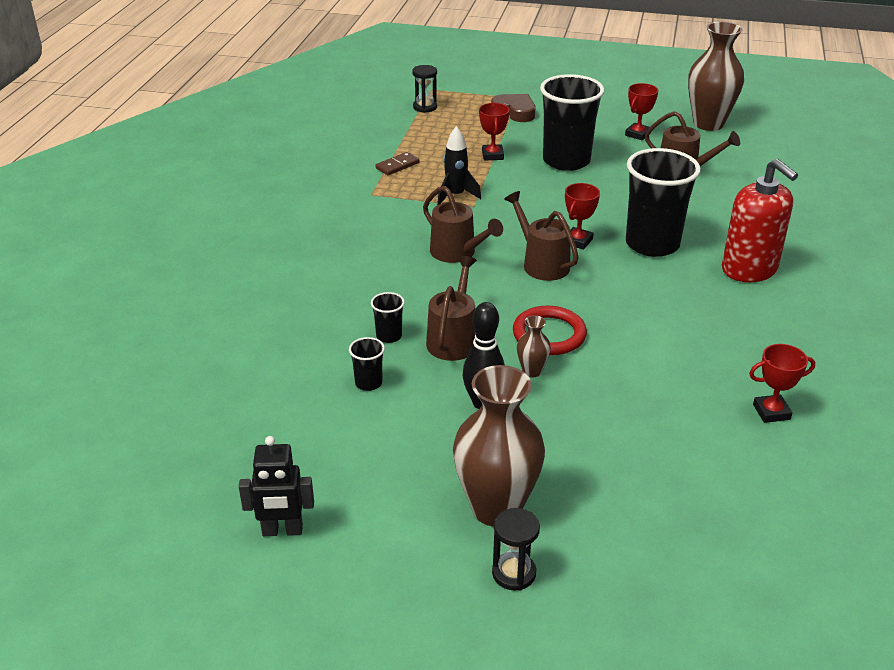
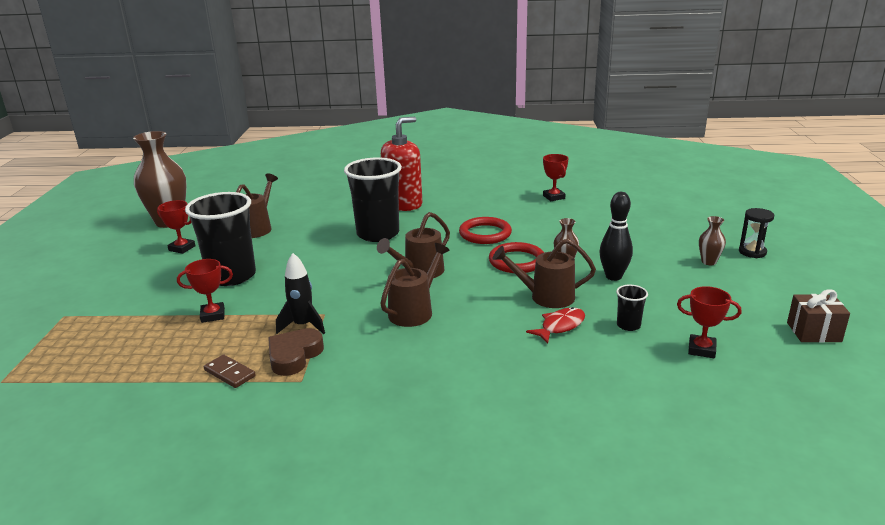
camera: 100 degrees left, 10 degrees down
black robot [239,436,314,536] -> brown gift [787,289,850,343]
black cup [371,292,405,343] -> red fish [526,307,585,344]
black hourglass [412,65,437,113] -> none
brown vase [453,365,545,527] -> brown vase [699,216,726,265], size x0.44
brown heart [491,94,535,122] -> brown heart moved to [268,328,324,376]
red trophy [565,183,600,250] -> red trophy moved to [677,286,741,358]
none -> red ring [459,217,512,244]

